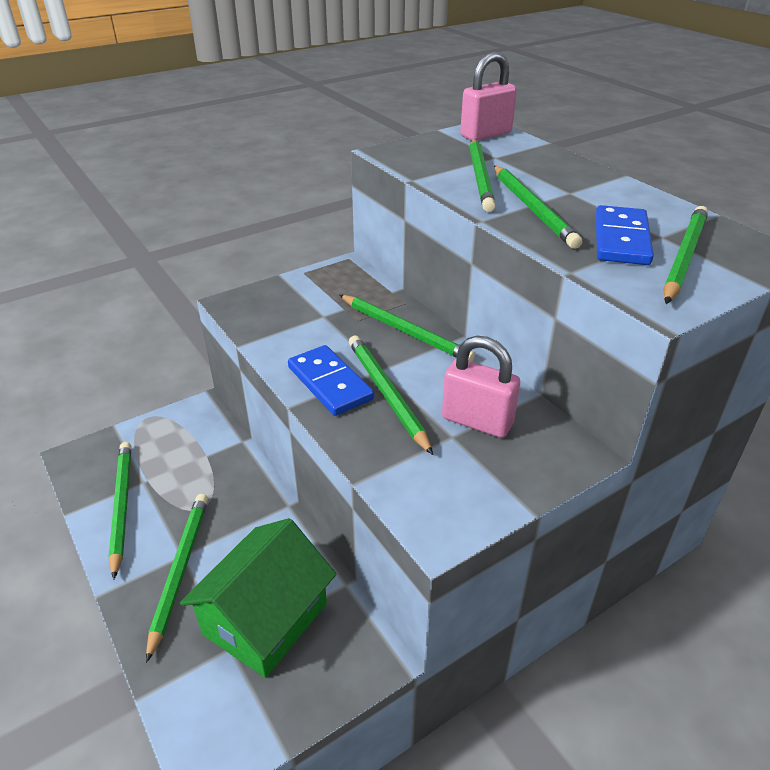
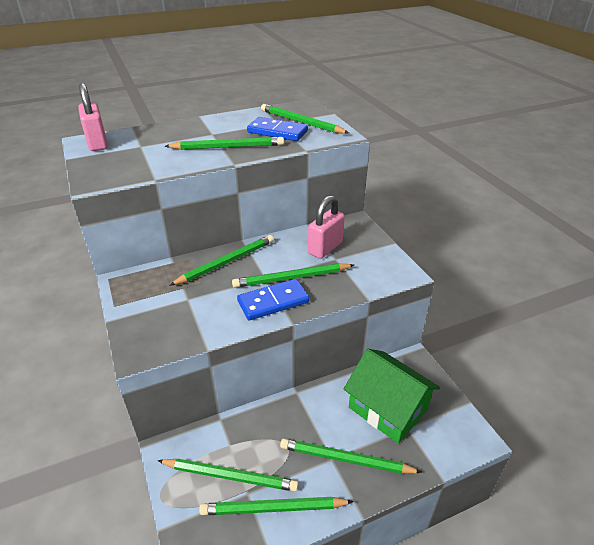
camera: 80 degrees left, 0 degrees up
green pencil [470,139,496,212] -> green pencil moved to [158,458,299,492]

